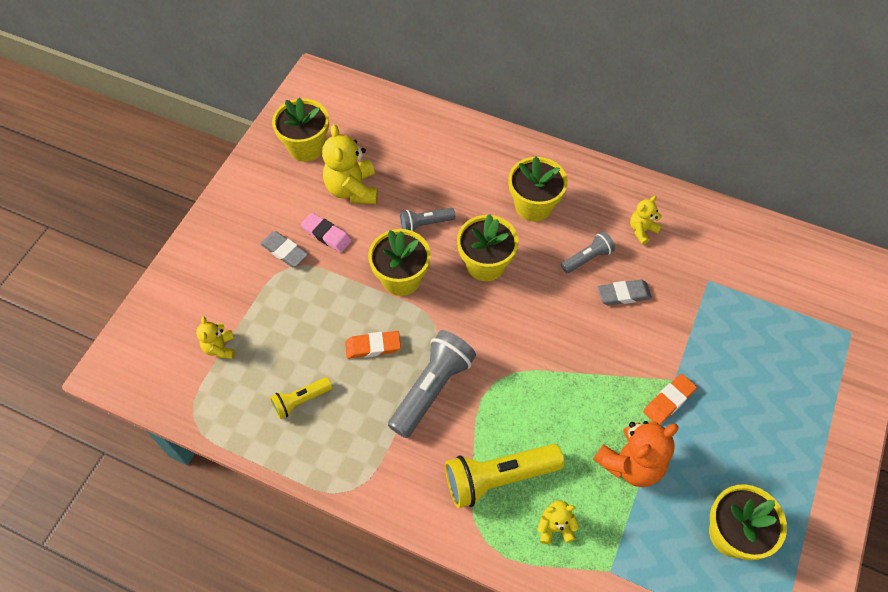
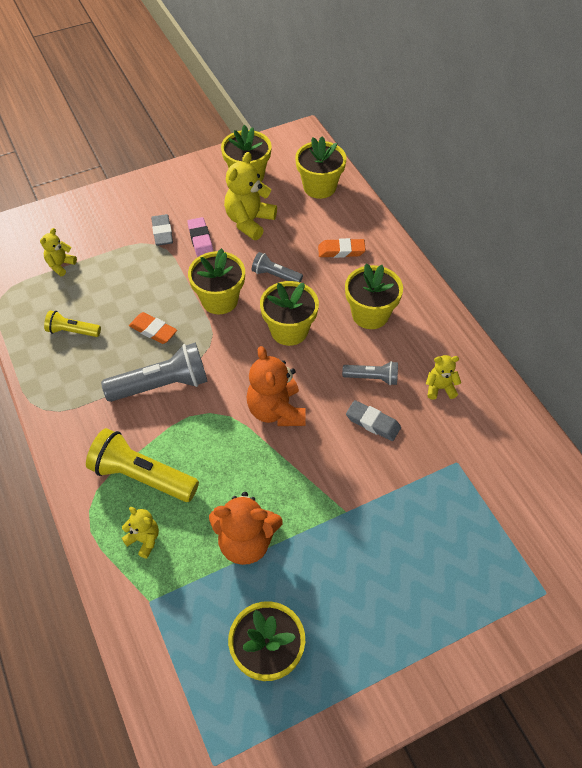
camera: 40 degrees right, 5 degrees down
orange eraser [643,374,697,425] -> orange eraser moved to [318,238,366,258]
none -> orange teddy bear [246,346,306,426]
none -> yellow flower pot [295,136,347,199]

